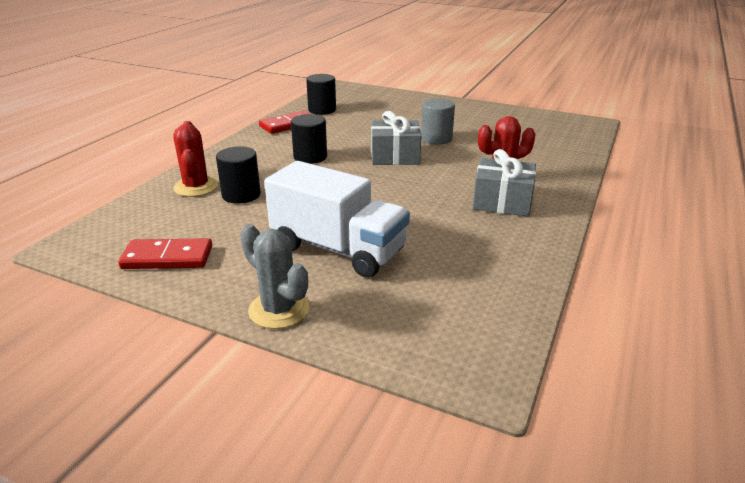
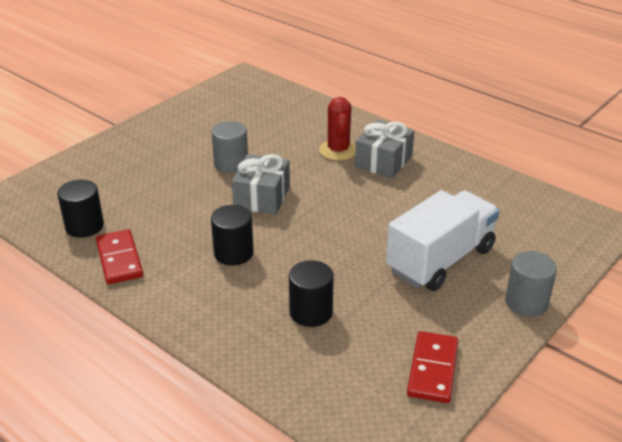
camera: 75 degrees left, 5 degrees up
red cactus [173,121,218,197] -> none
grey cactus [240,224,310,329] -> grey cylinder [505,251,557,316]

